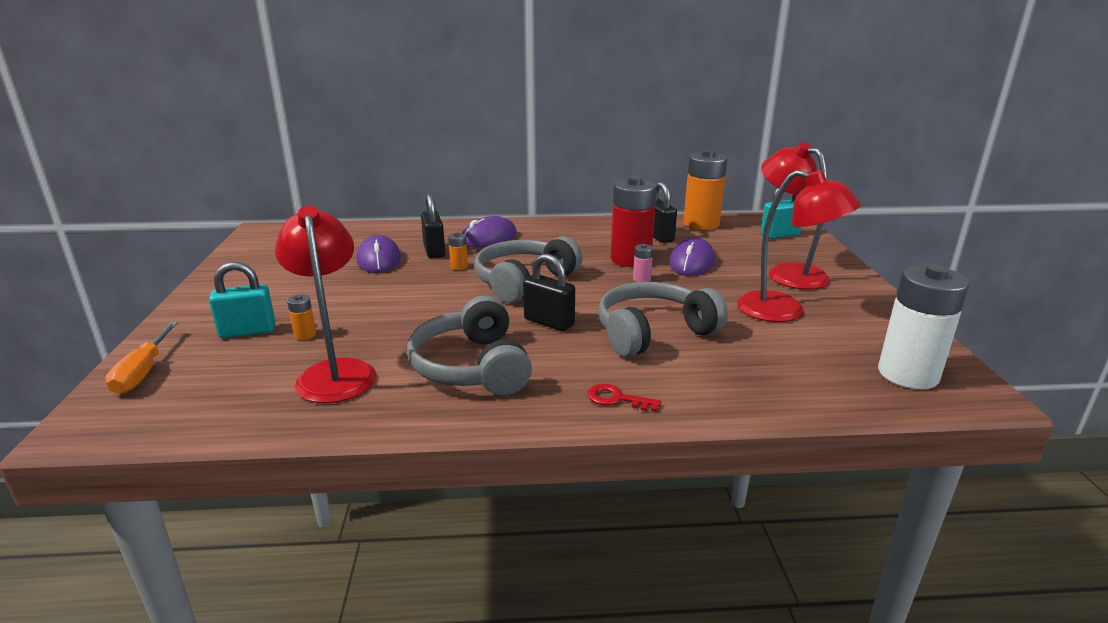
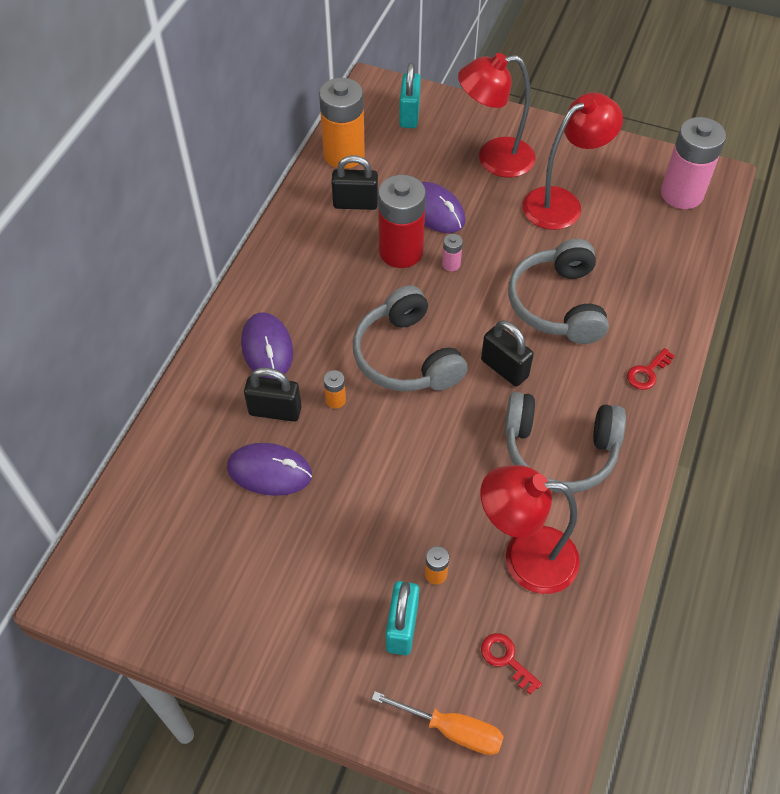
camera: 65 degrees left, 30 degrees up
black padlock [523,254,575,331] -> black padlock turned 75 degrees clockwise [481,321,534,387]
white battery [878,264,970,389] -> pink battery [661,117,726,209]
none -> red key [481,633,542,695]

